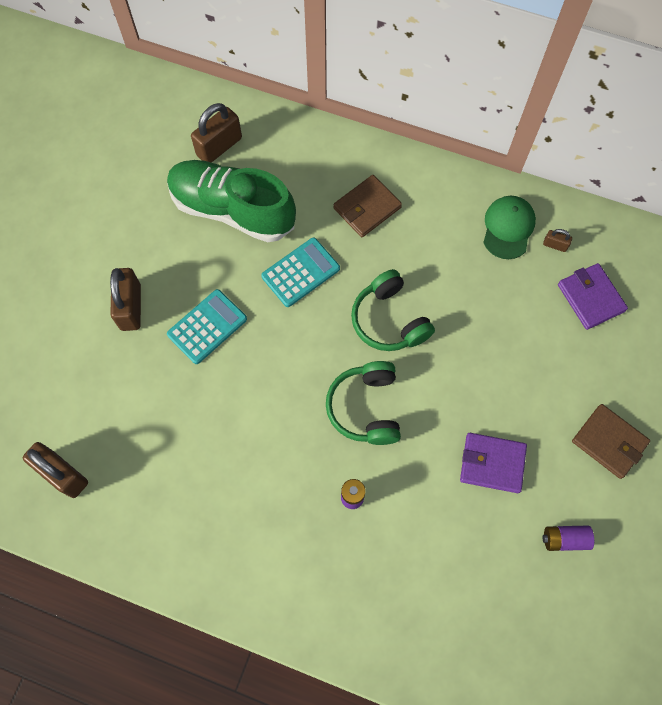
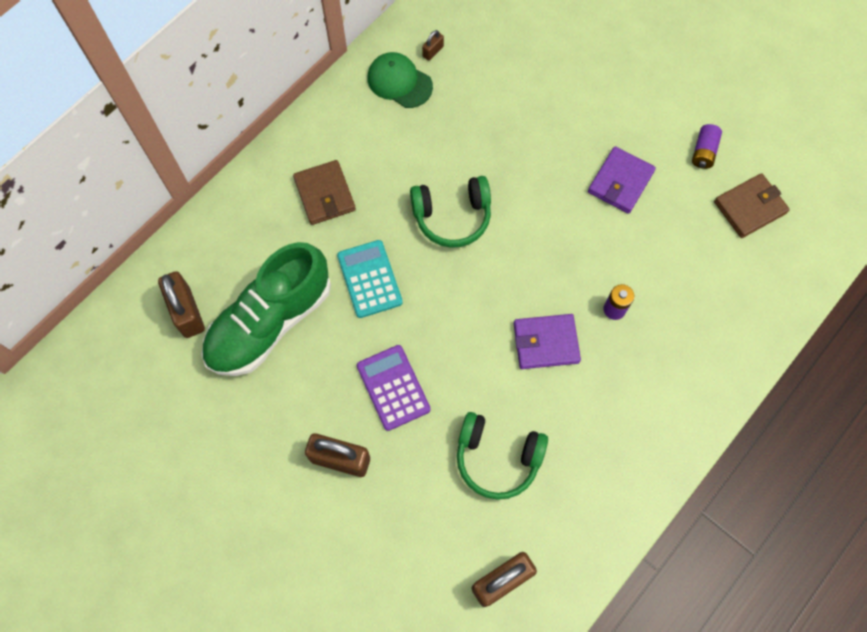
camera: 70 degrees left, 0 degrees up
turquoise calculator [167,289,247,364] -> purple calculator [357,345,431,431]
green headphones [326,361,401,445] -> green headphones moved to [457,412,548,500]
purple wallet [558,263,628,330] -> purple wallet moved to [514,314,581,369]
brown wallet [572,404,650,479] -> brown wallet moved to [714,173,790,238]

